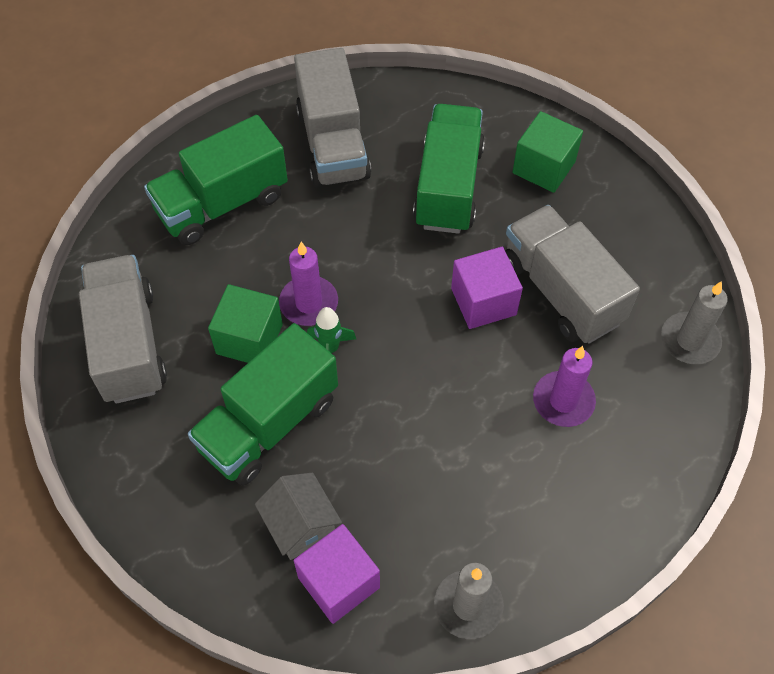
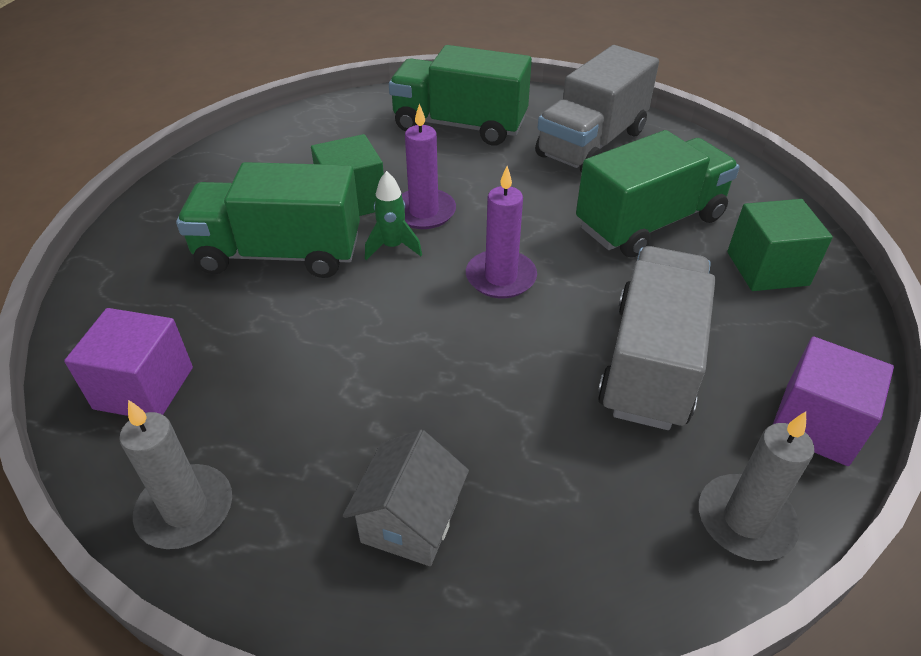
camera: 50 degrees right, 15 degrees down
grey truck [79,255,167,403] -> none
grey house [255,473,342,560] -> grey house moved to [343,430,469,566]
purple cube [451,247,523,329] -> purple cube moved to [773,336,894,466]
purple candle [533,346,596,427] -> purple candle moved to [466,166,537,298]

